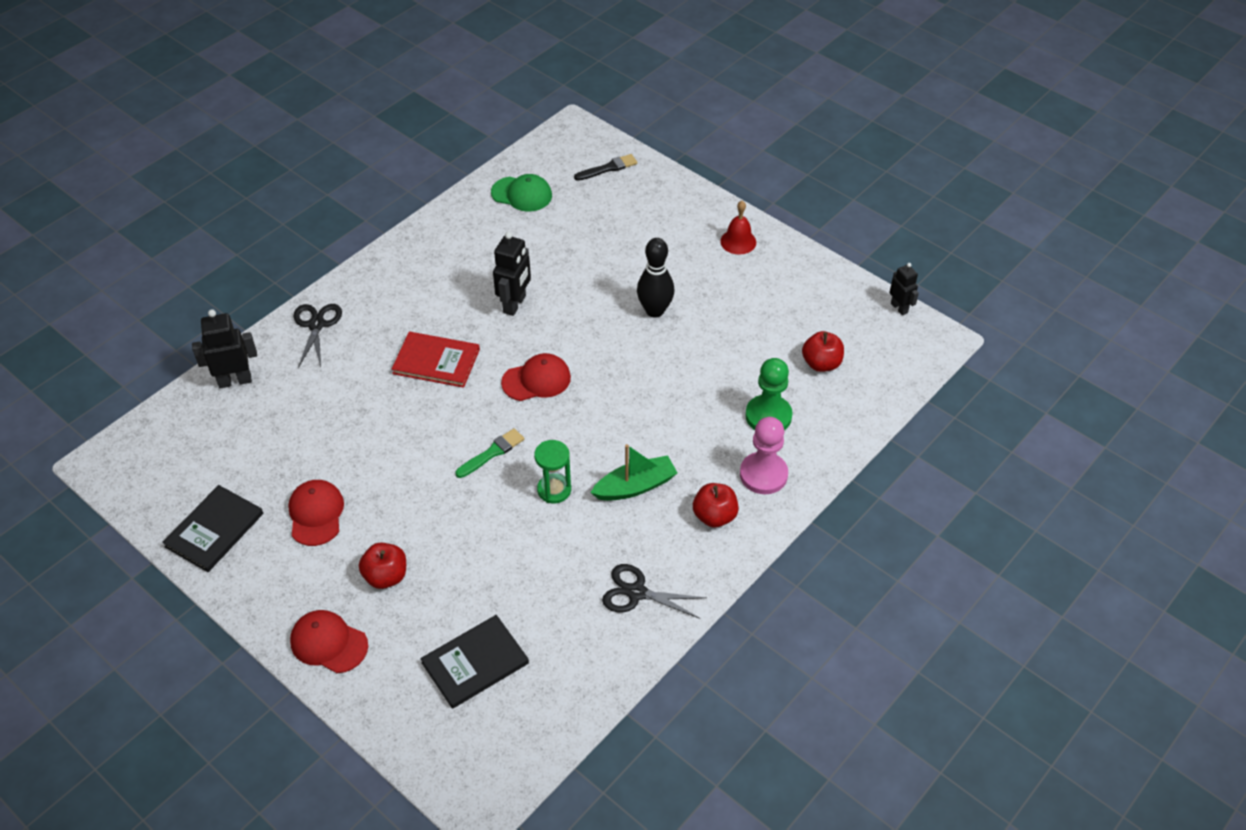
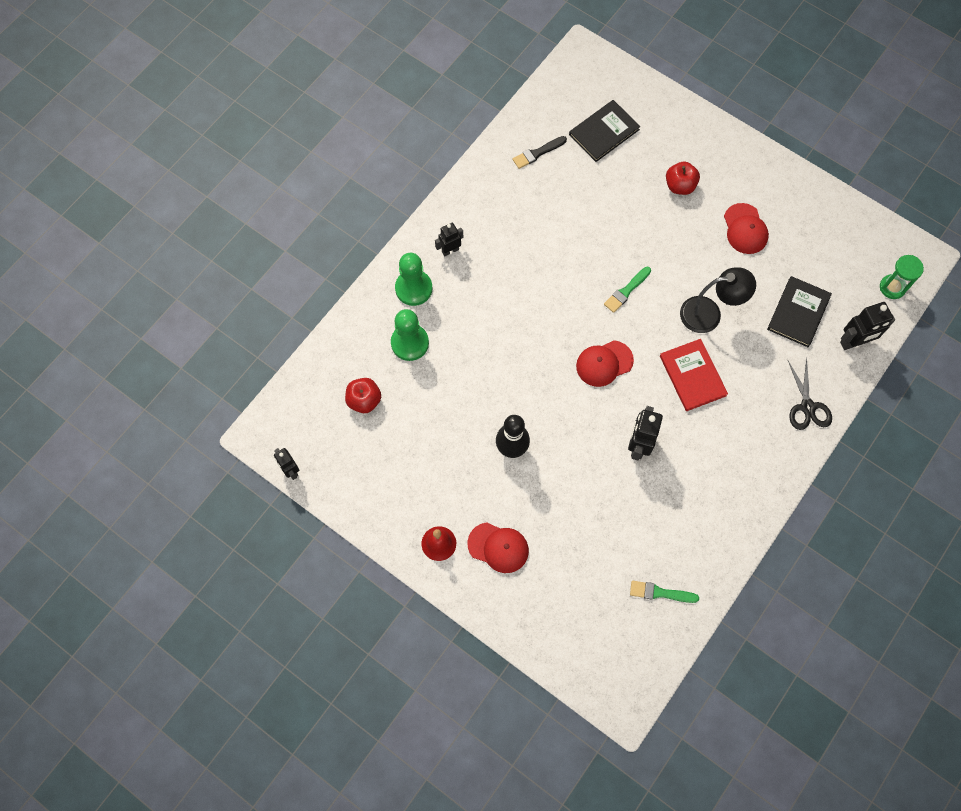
camera: 175 degrees right, 20 degrees up
black book [162,485,263,572] -> black book moved to [767,276,832,347]
red cap [290,610,368,673] -> red cap moved to [468,522,529,573]
red book [392,332,480,388] -> red book turned 60 degrees clockwise [660,339,728,411]
green cap [491,174,552,212] -> green brush [630,581,699,603]
green hourglass [534,440,571,503] -> green hourglass moved to [880,255,924,299]
black brush [574,154,637,181] -> black brush moved to [513,136,567,169]
green boat [590,444,678,501] -> none
black scissors [602,564,706,619] -> none
red apple [693,483,739,528] -> black robot [435,223,463,257]
pink pawn [740,417,788,494] -> green pawn [395,253,432,306]
none -> black lamp [680,267,756,333]

